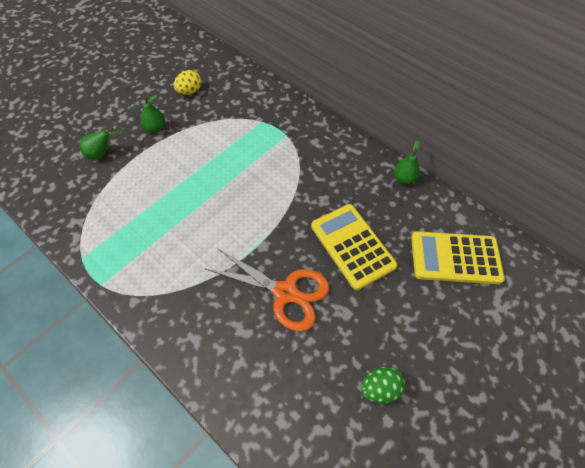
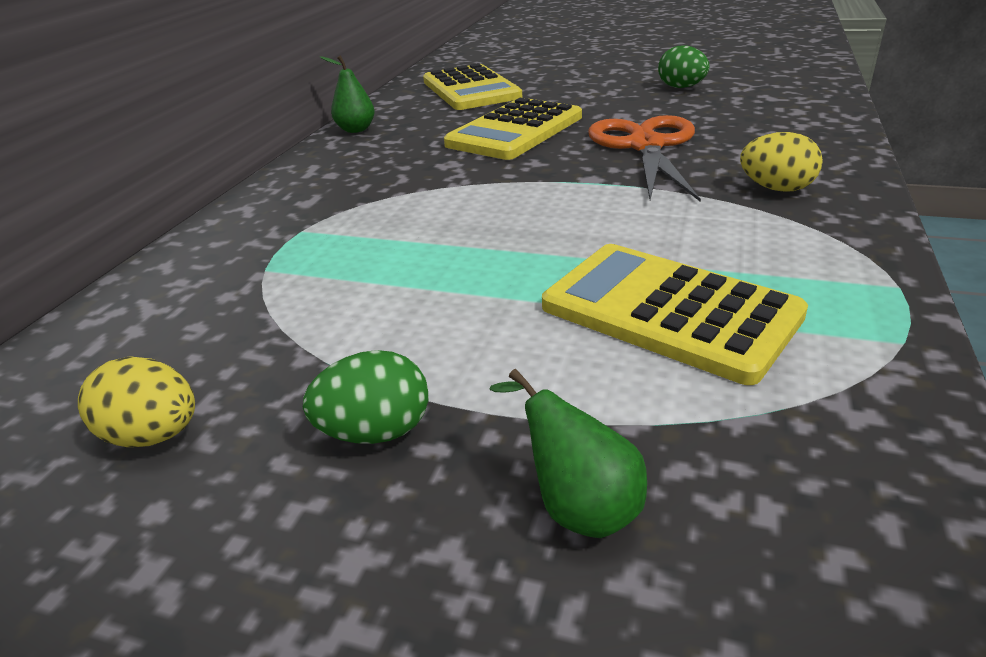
camera: 110 degrees left, 25 degrees down
green pear [140,95,165,133] -> green egg [303,350,429,444]
none -> yellow calculator [542,244,808,385]
none -> yellow egg [740,132,823,192]

